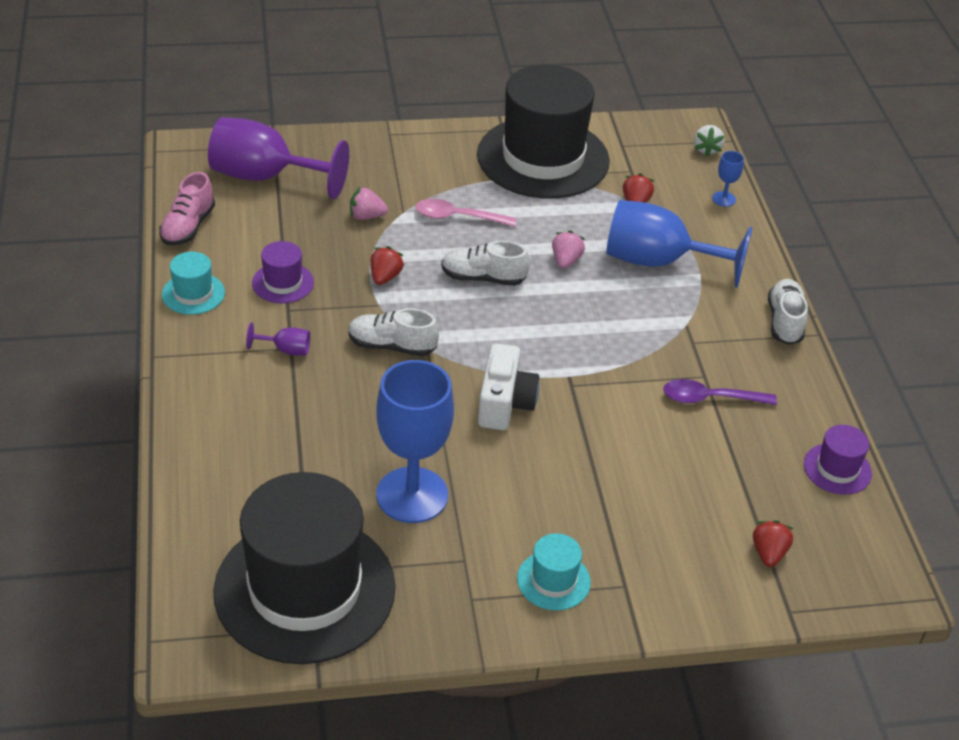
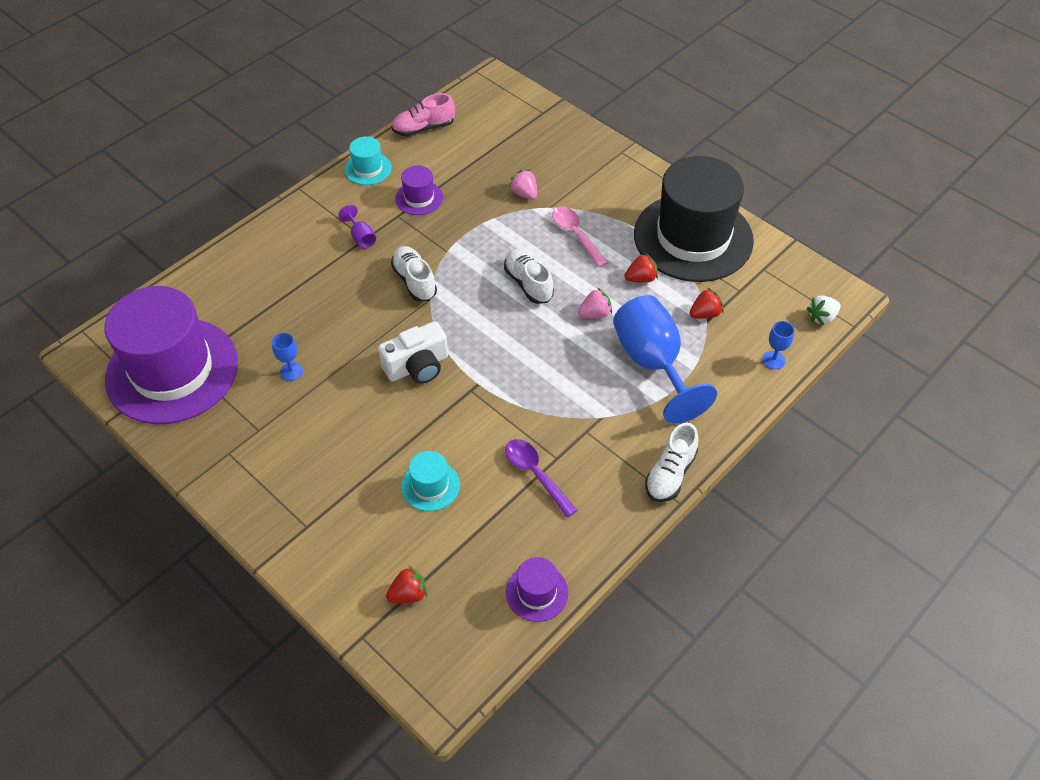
camera: 55 degrees right, 10 degrees up
purple goblet [208,117,349,199] -> none
black hat [213,472,396,664] -> purple hat [104,286,238,424]
red strawberry [370,246,404,285] -> red strawberry moved to [624,253,658,283]
blue goblet [376,360,454,523] -> blue goblet [272,333,303,381], size x0.41
turquoise hat [517,533,591,610] -> turquoise hat moved to [401,451,460,511]
white shoe [768,279,808,345] -> white shoe turned 150 degrees clockwise [645,423,698,502]

